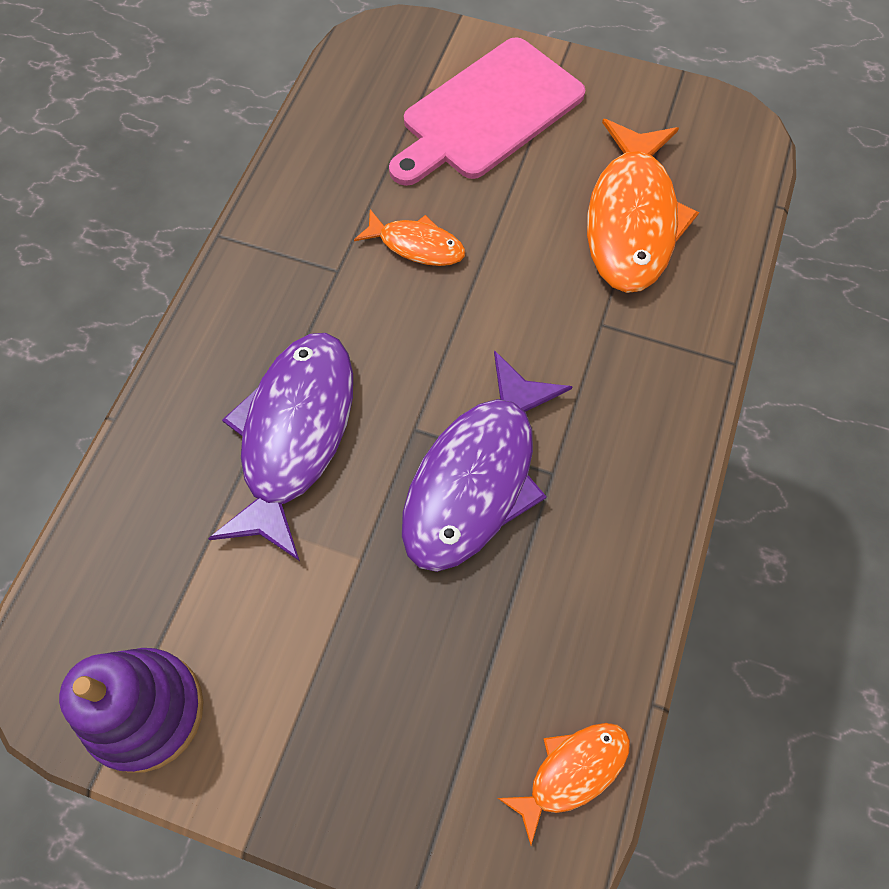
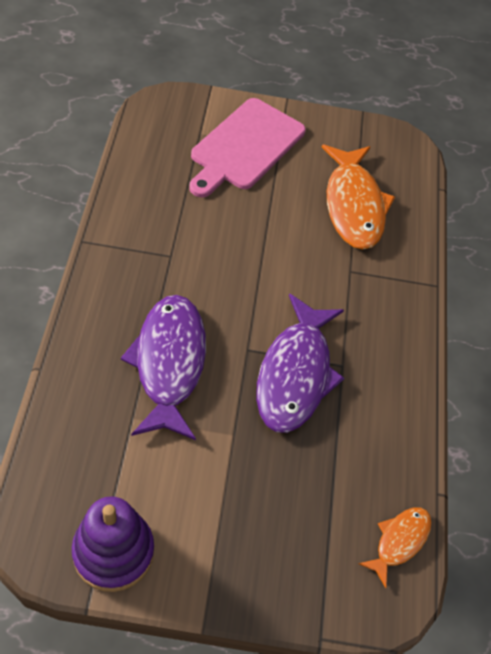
camera: 20 degrees left, 10 degrees down
orange fish [354,209,465,266] -> none

